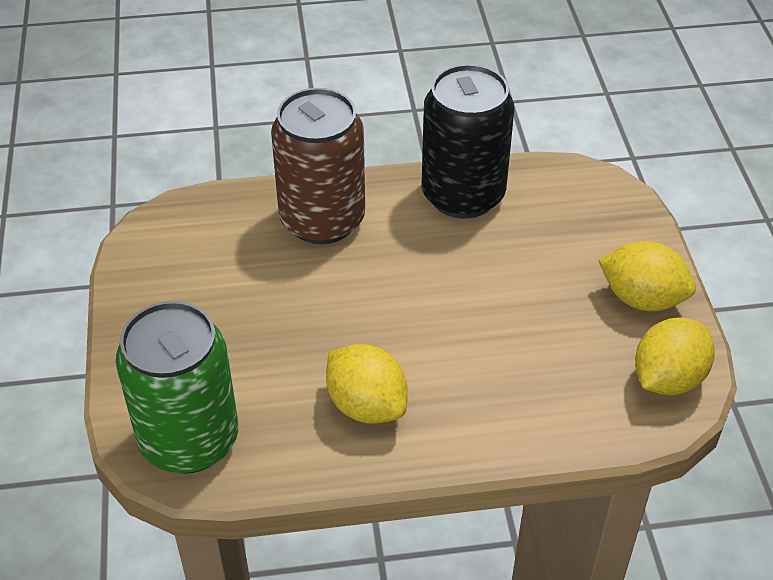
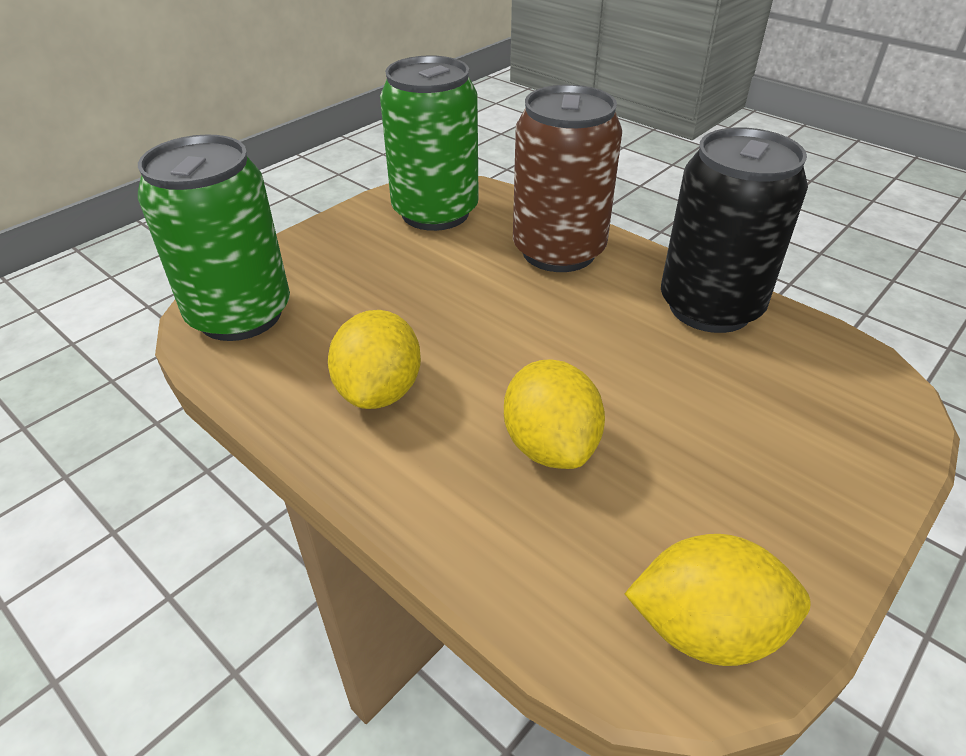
camera: 50 degrees right, 5 degrees down
yellow lemon [598,241,696,311] -> yellow lemon moved to [504,359,605,469]
none -> green can [380,56,479,231]

